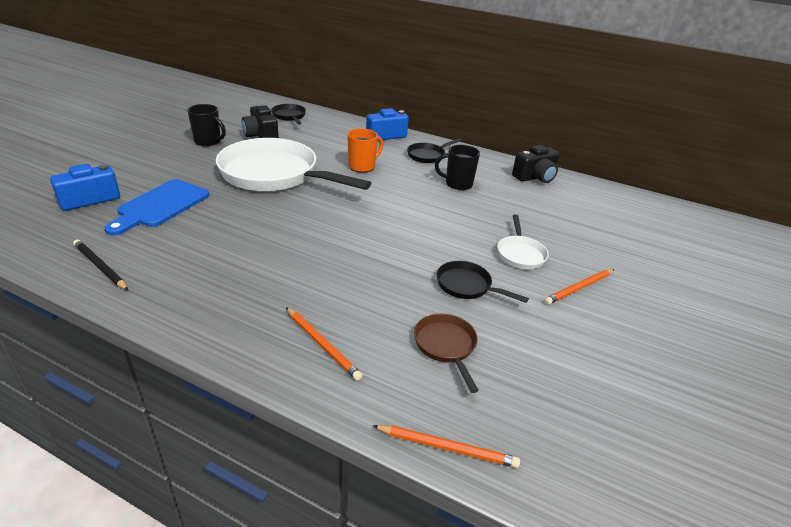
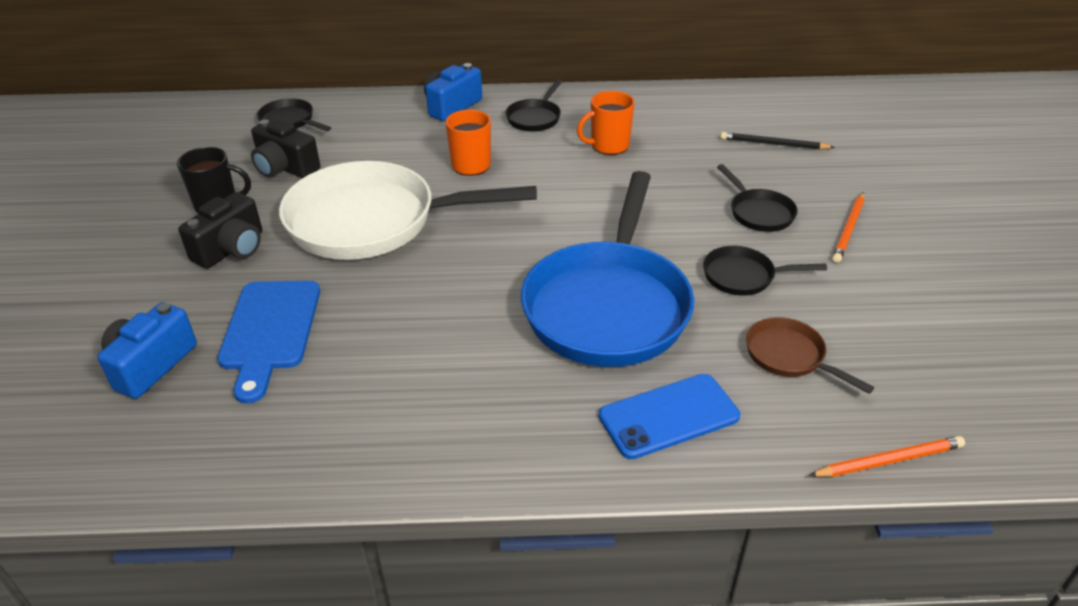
camera: 25 degrees left, 5 degrees up
black pencil [73,239,128,290] -> black pencil moved to [720,132,835,150]
orange pencil [286,307,363,381] -> blue phone [599,374,740,459]
black mug [435,145,480,190] -> orange mug [577,91,635,155]
white pan [497,214,549,269] -> black pan [717,164,798,232]
black camera [512,145,560,183] -> black camera moved to [178,192,262,269]
none -> blue pan [521,171,694,367]

